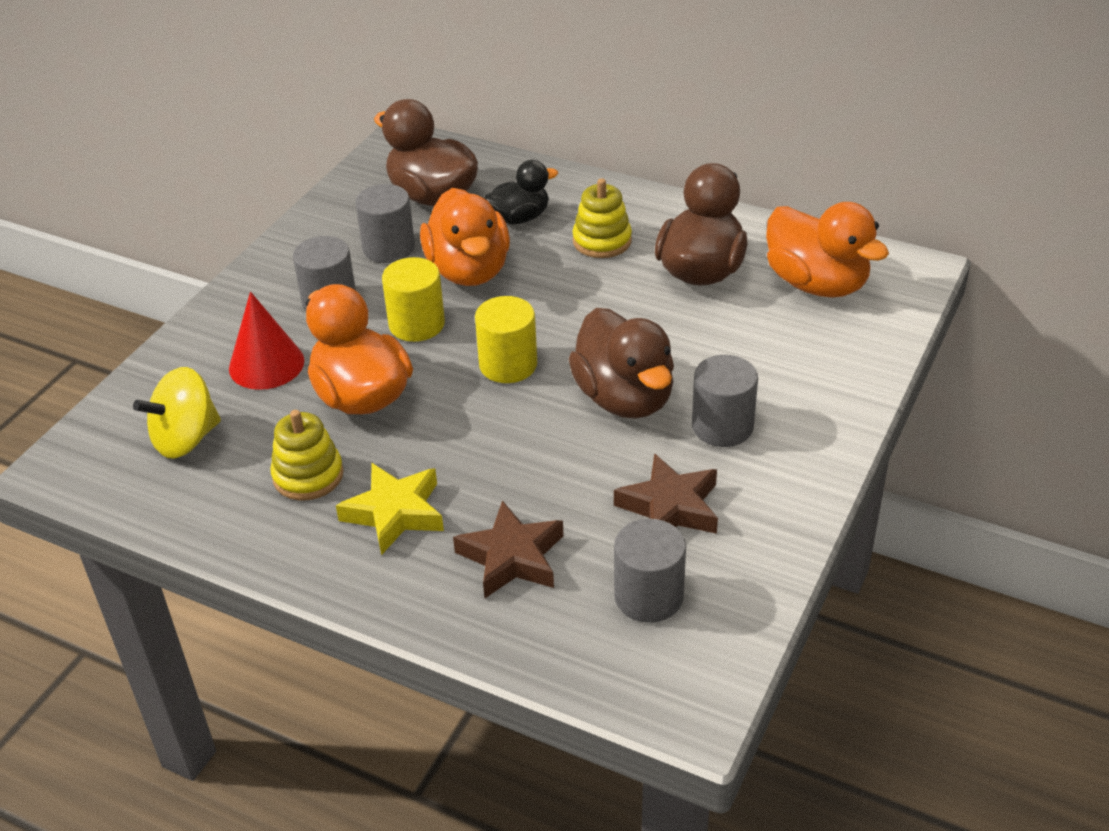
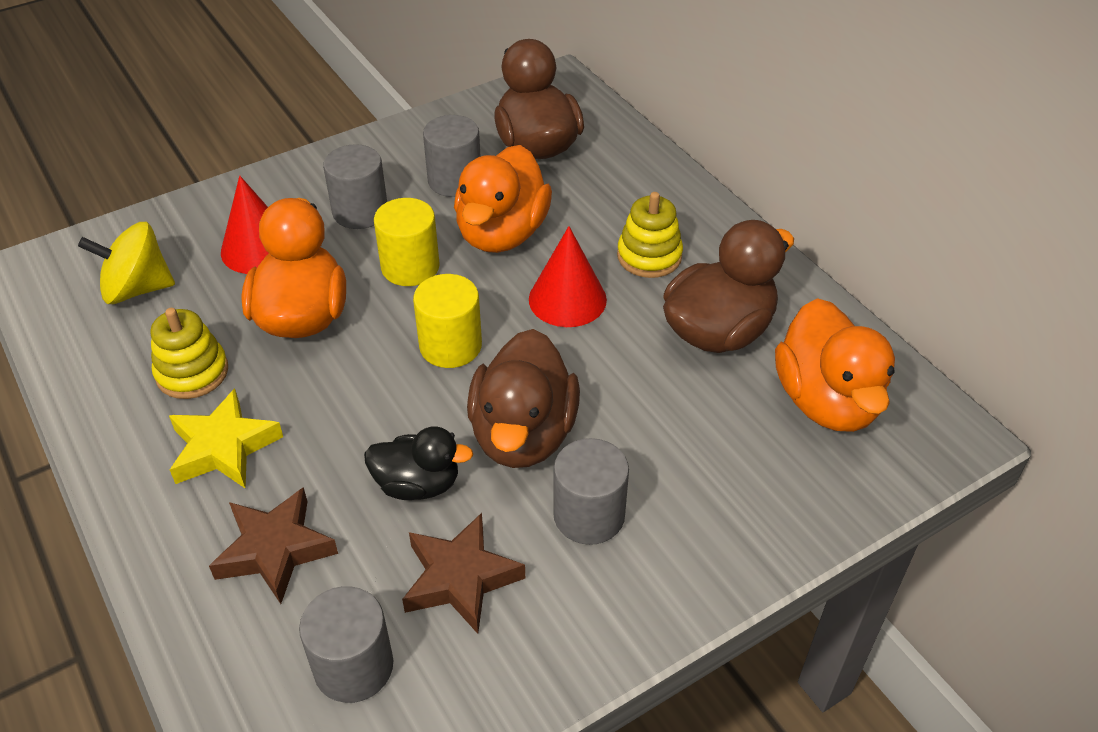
camera: 30 degrees right, 5 degrees up
black duck [484,160,558,224] -> black duck moved to [364,426,473,500]
none -> red cone [529,226,607,327]

